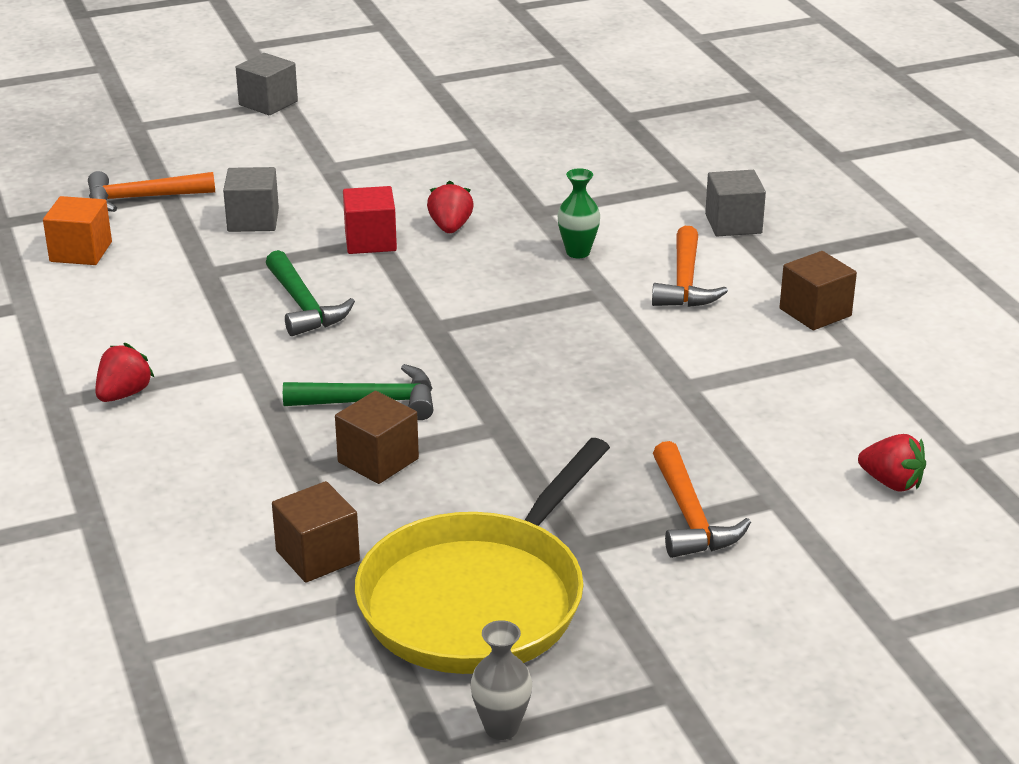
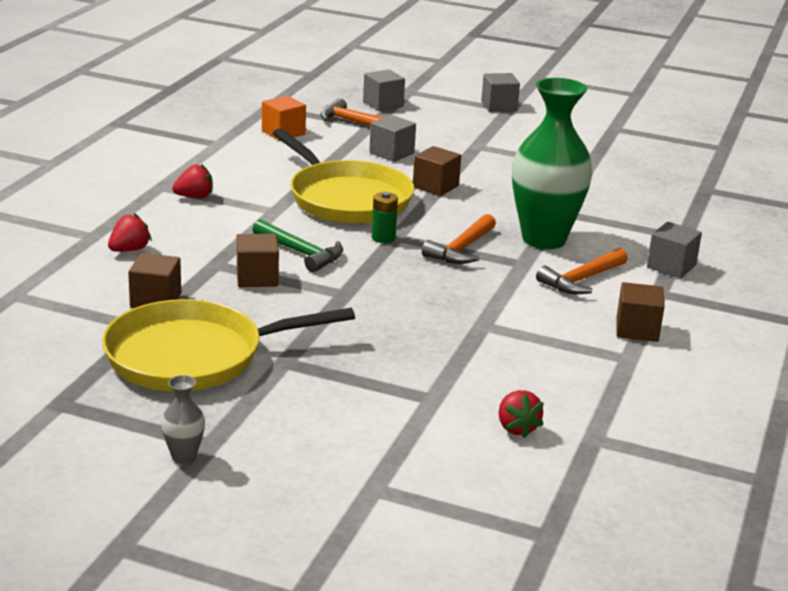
camera: 40 degrees right, 5 degrees down
green hammer [266,250,355,336] -> yellow pan [273,129,414,224]
red cube [343,186,397,254] -> brown cube [413,146,461,196]
red strawberry [427,181,474,233] -> red strawberry moved to [108,213,152,252]
grey vase [471,620,532,740] -> grey vase moved to [161,375,205,464]
green vase [558,168,600,258] -> green vase [512,78,593,249], size x2.47
orange hammer [653,441,751,558] -> orange hammer moved to [422,214,496,264]
none -> grey cube [363,69,405,111]
none -> green battery [372,192,398,243]

